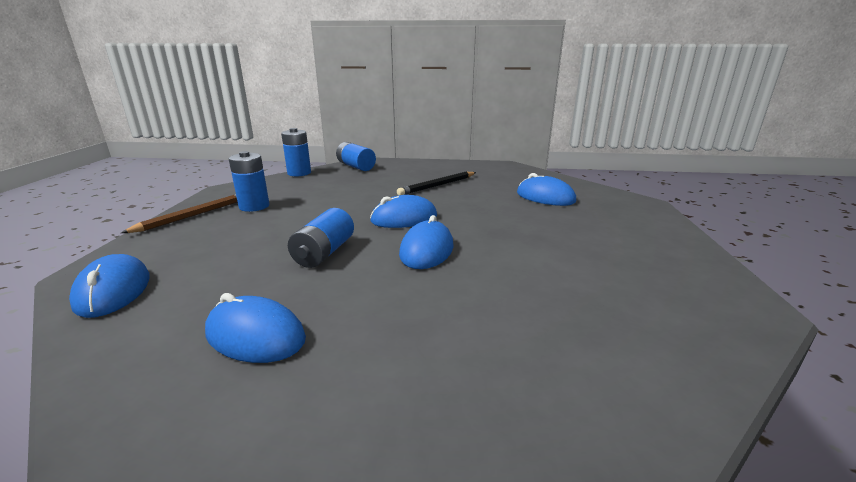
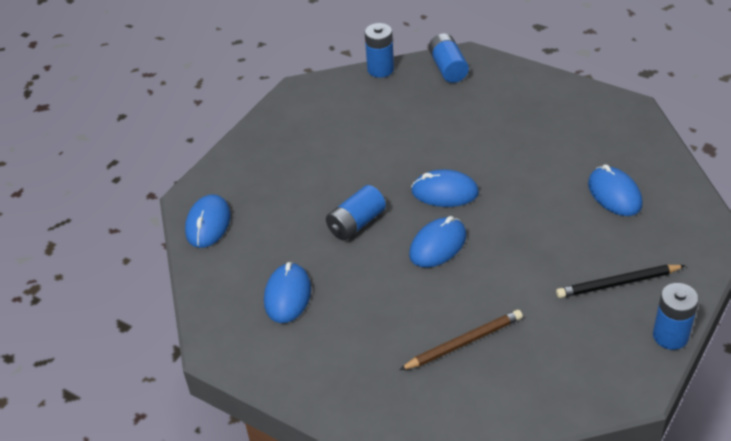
camera: 30 degrees right, 20 degrees up
brown pencil [121,194,238,233] -> brown pencil moved to [399,310,523,370]
blue mouse [205,293,306,363] -> blue mouse turned 45 degrees clockwise [264,262,311,323]
blue battery [229,151,269,212] -> blue battery moved to [653,283,699,350]
black pencil [397,171,476,195] -> black pencil moved to [556,265,686,298]

